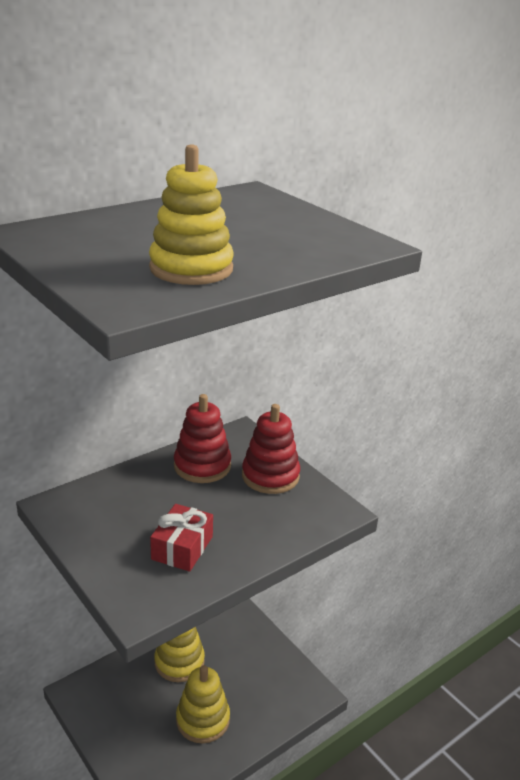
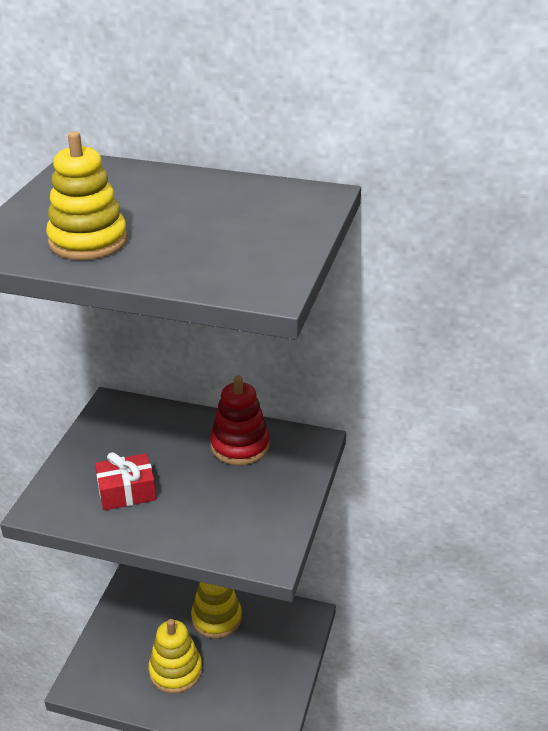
camera: 55 degrees right, 5 degrees up
red stacking toy [242,404,300,494] -> none

